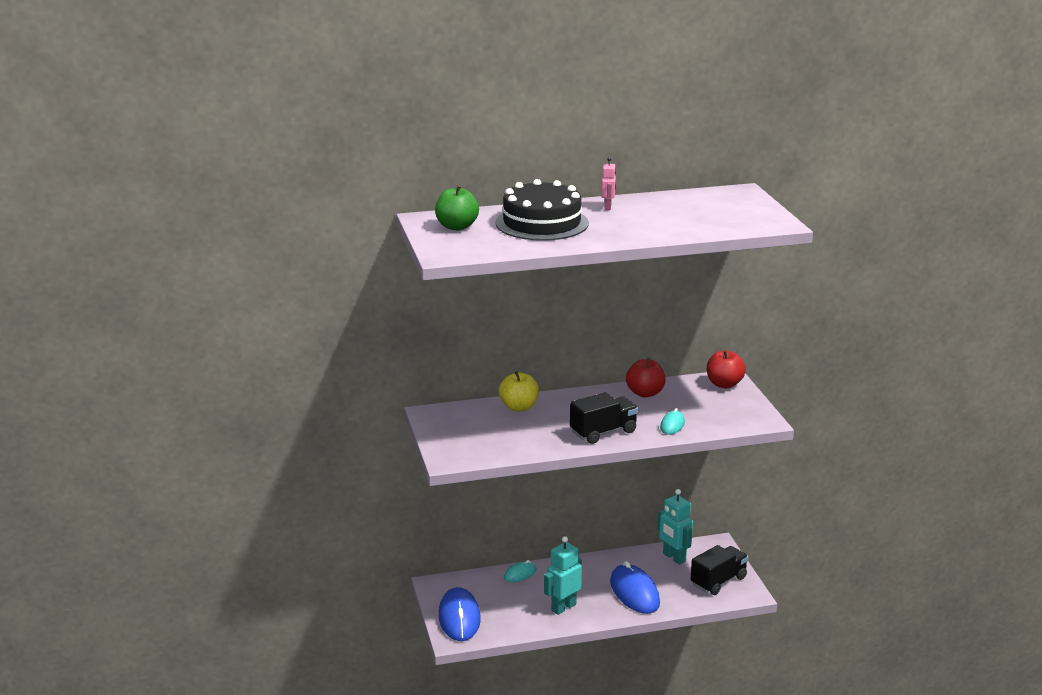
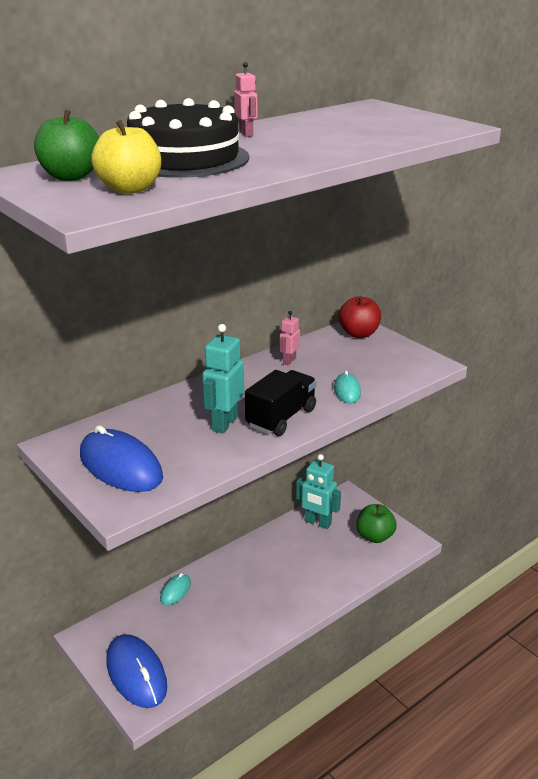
camera: 25 degrees left, 5 degrees up
yellow apple [499,371,539,411] -> yellow apple moved to [91,120,161,194]
turquoise robot [544,536,582,615] -> turquoise robot moved to [202,324,244,434]
blue mouse [610,561,660,614] -> blue mouse moved to [80,425,163,492]
red apple [626,357,666,397] -> pink robot [280,311,300,366]
black truck [691,545,748,595] -> green apple [357,504,397,543]

